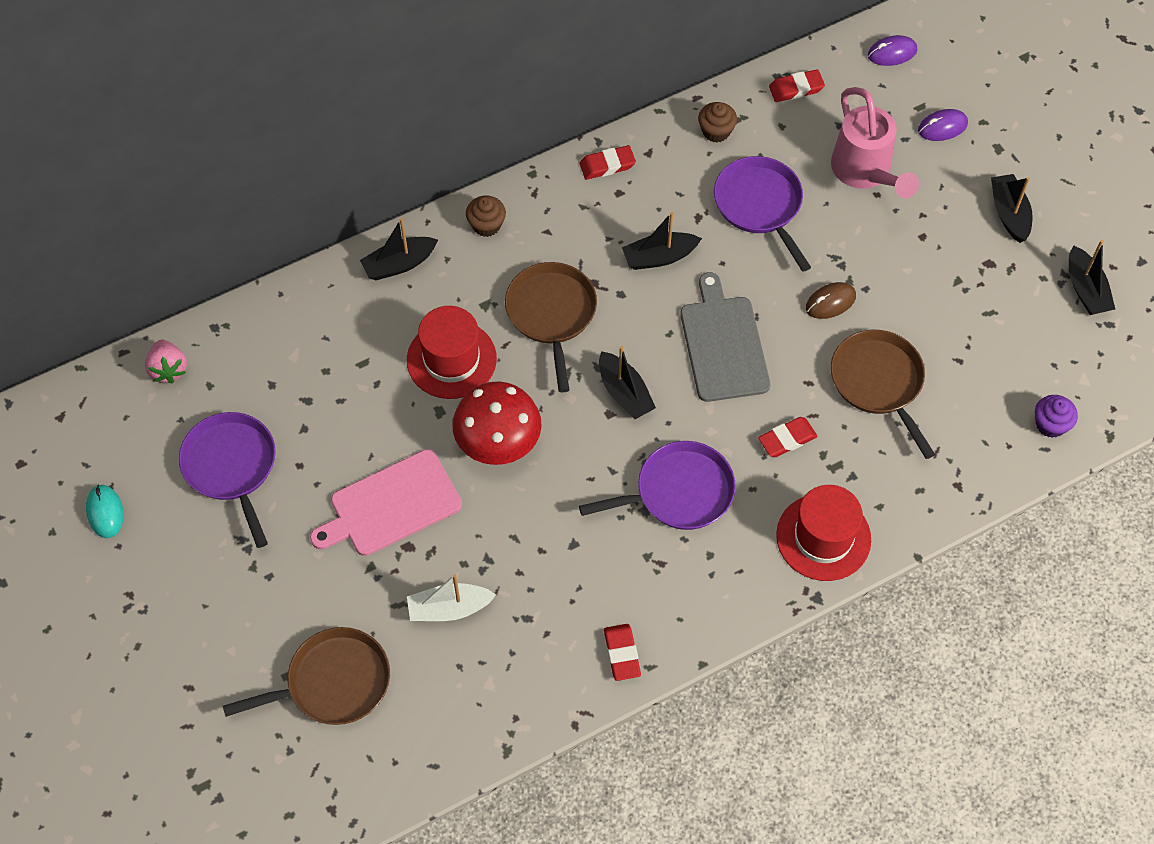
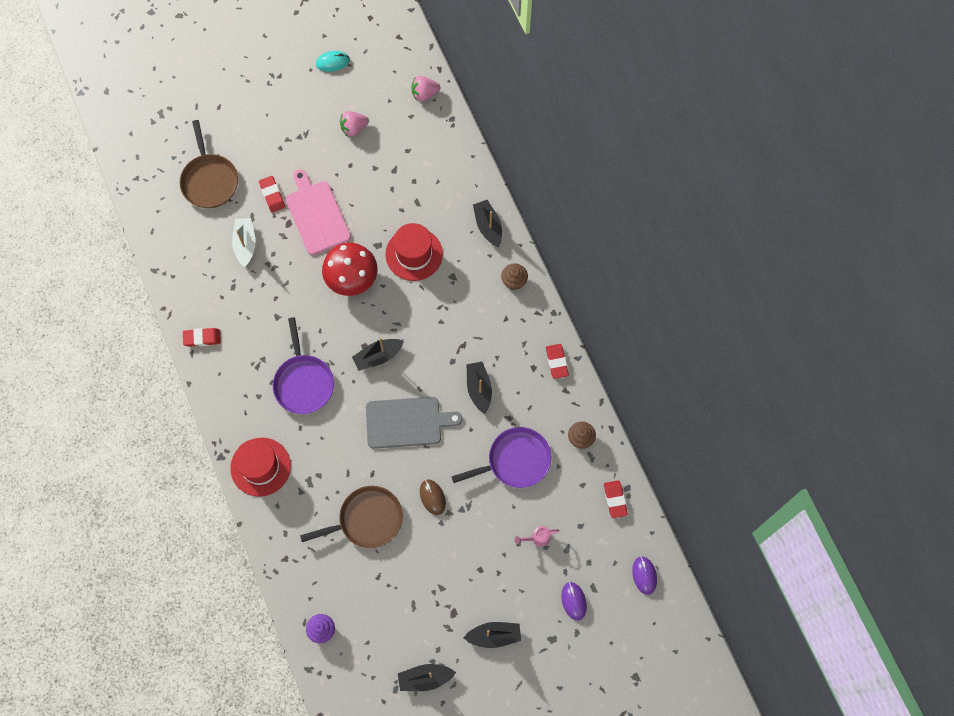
camera: 95 degrees right, 10 degrees up
purple pan [179,412,276,548] -> pink strawberry [340,111,369,137]
brown pan [505,262,597,392] -> none
red eraser [758,417,818,457] -> red eraser moved to [259,176,285,213]
pink watering can [831,87,919,198] -> pink watering can [515,526,560,547], size x0.43

